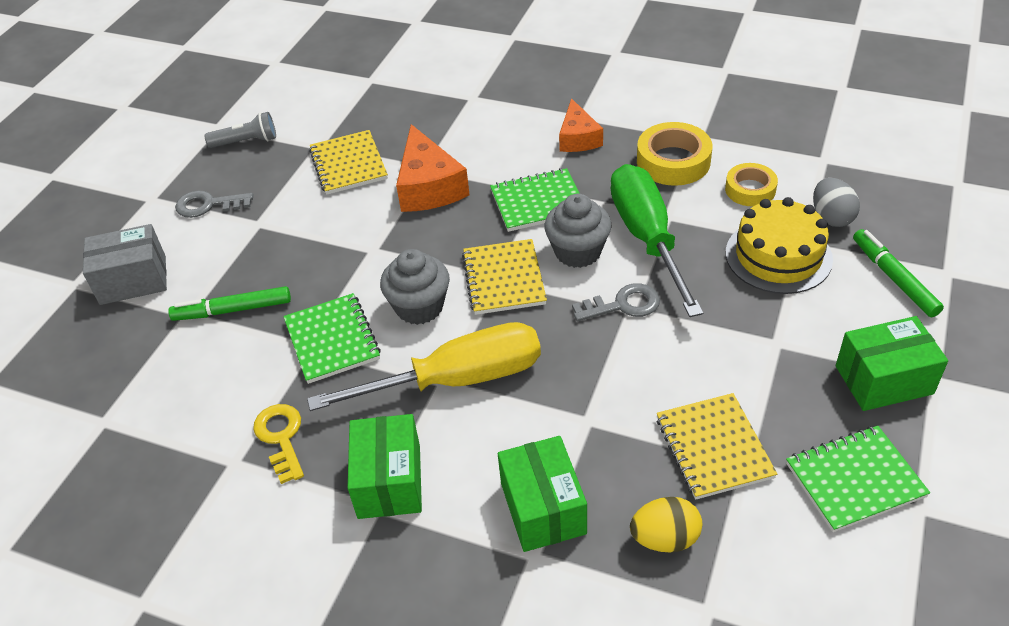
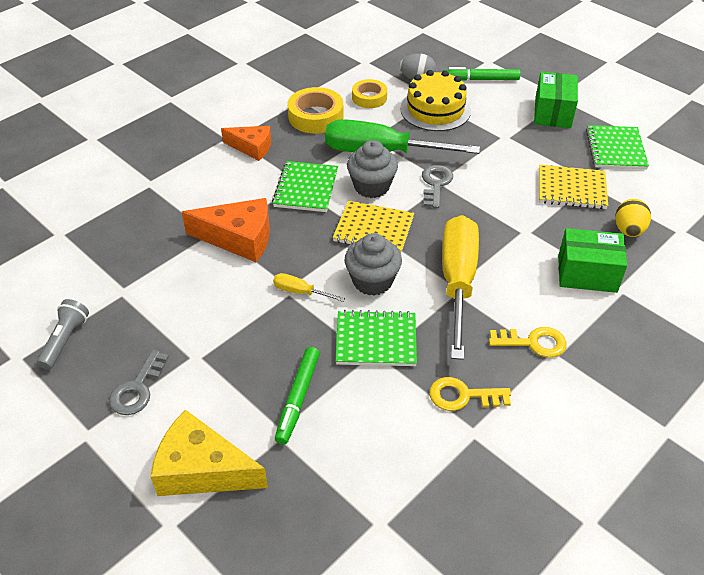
camera: 70 degrees left, 0 degrees up
grey box [83,224,167,305] -> yellow cheese [150,410,268,496]
yellow notebook [309,130,388,195] -> none
green box [348,414,422,519] -> yellow key [489,327,567,358]
none -> yellow screwdriver [273,273,345,302]

